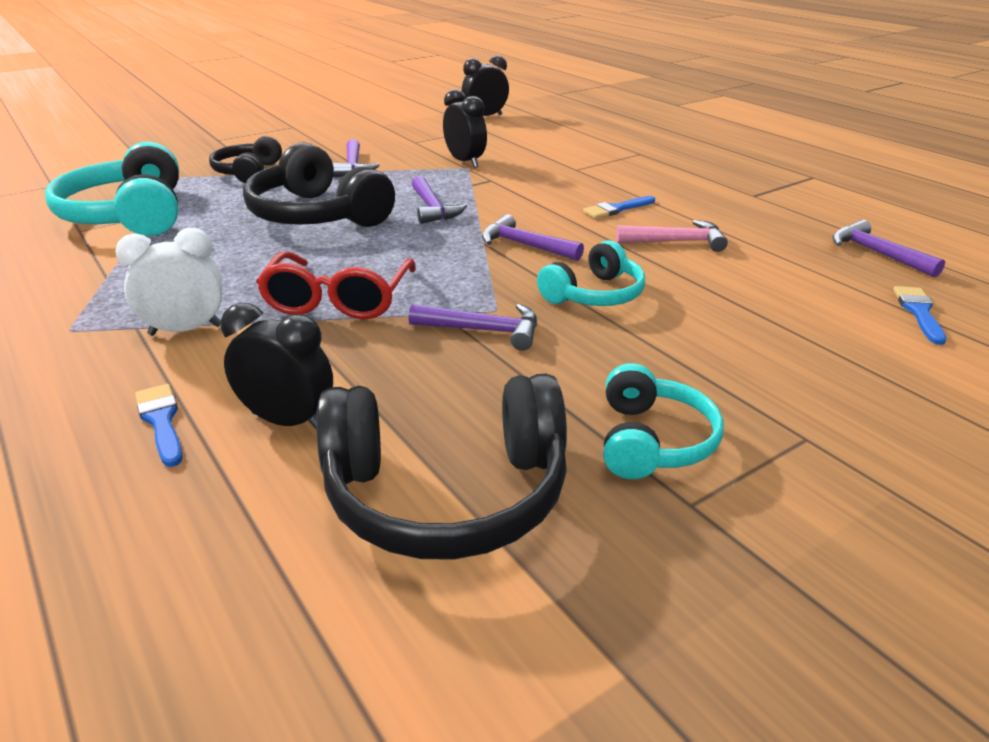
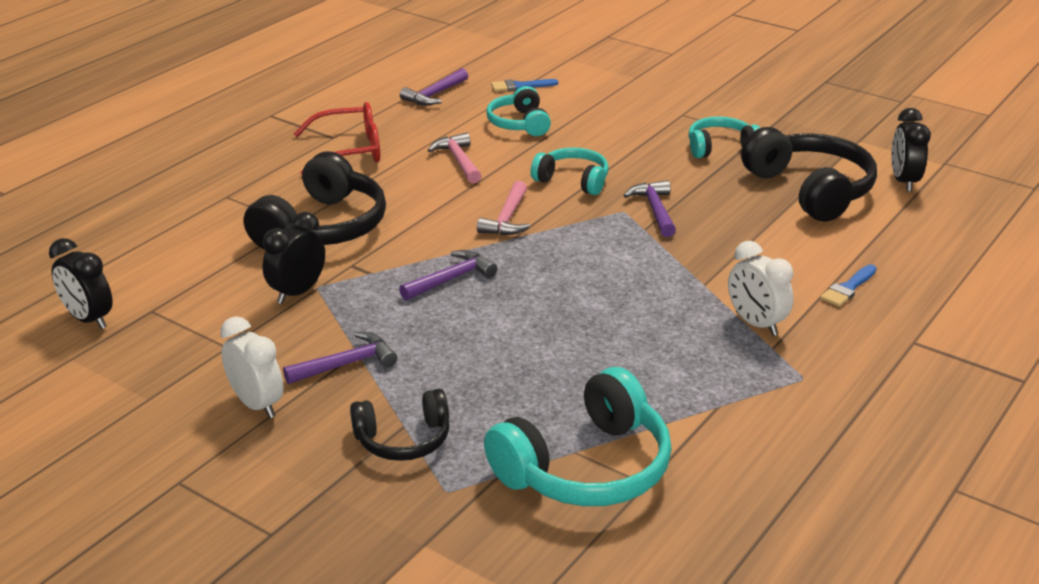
camera: 110 degrees left, 0 degrees up
black clock [221,303,333,430] -> black clock moved to [891,108,931,192]
black headphones [243,142,395,227] -> black headphones moved to [244,151,386,249]
red glasses [256,252,416,319] -> red glasses moved to [294,102,380,175]
purple hammer [482,214,584,261] -> pink hammer [477,181,530,235]
blue brush [583,196,655,219] -> none
none -> white clock [220,316,284,418]
none -> turquoise headphones [486,86,551,136]

